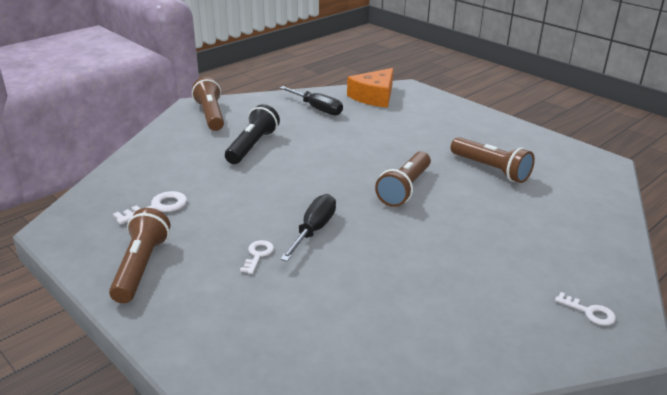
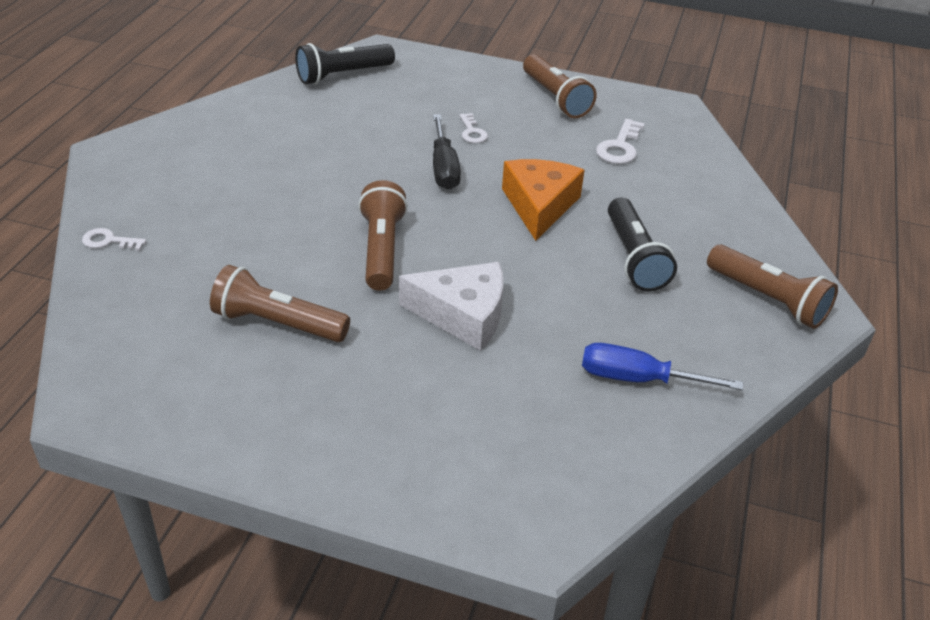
camera: 150 degrees right, 10 degrees up
black screwdriver [279,86,343,115] -> blue screwdriver [582,343,743,390]
orange cheese [347,68,393,108] -> orange cheese moved to [502,159,584,241]
white key [555,292,616,326] -> white key moved to [82,228,146,251]
none -> black flashlight [295,43,395,85]
none -> white cheese [399,262,503,351]

